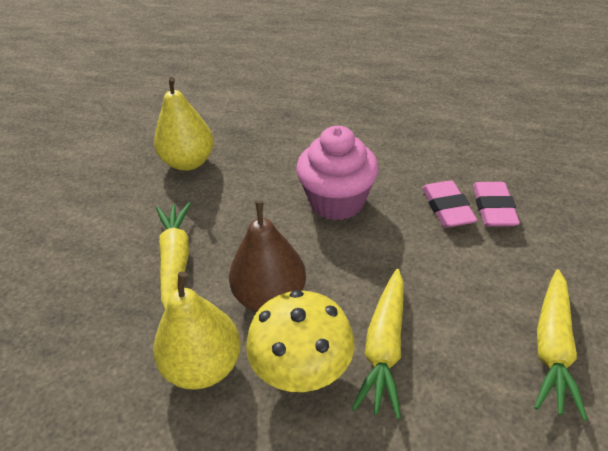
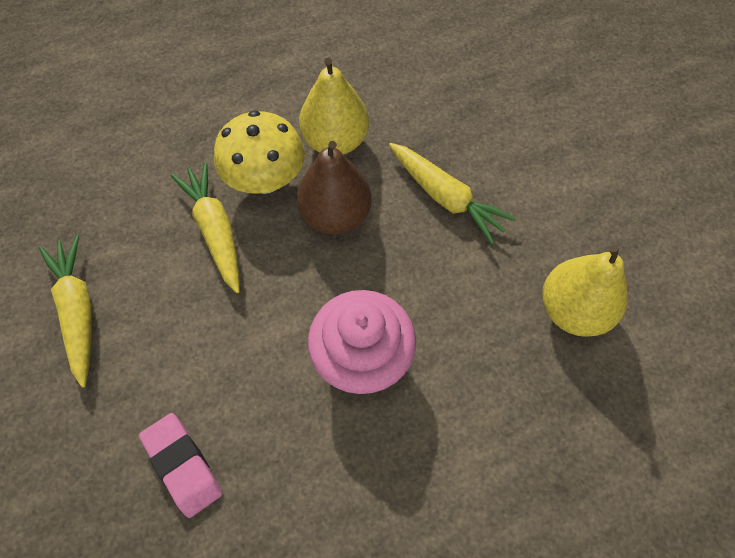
camera: 140 degrees right, 20 degrees up
pink eraser [422,180,477,228] -> none

